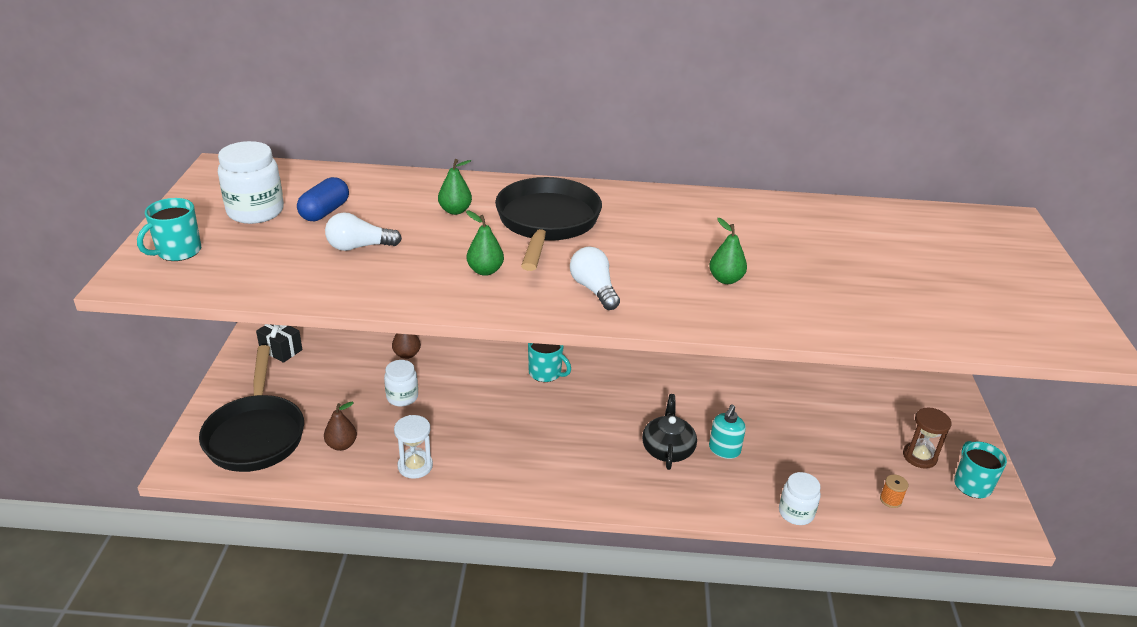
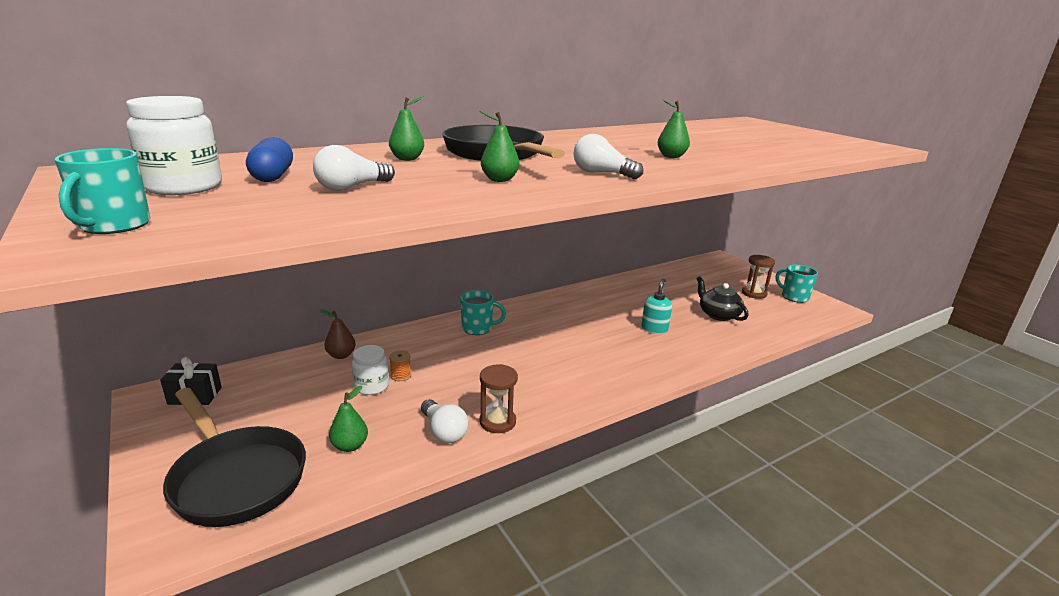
camera: 35 degrees left, 10 degrees down
brown pear [324,402,357,451] -> green pear [329,386,368,452]
white hourglass [394,415,433,479] -> white light bulb [421,399,469,443]
black teapot [642,394,697,470] -> black teapot moved to [696,276,749,321]
turquoise soap dispenser [709,404,746,459] -> turquoise soap dispenser turned 150 degrees counterclockwise [641,279,672,334]
white jar [779,472,821,525] -> none
orange spool [880,475,908,508] -> orange spool moved to [389,350,411,381]
none -> brown hourglass [479,364,518,433]

